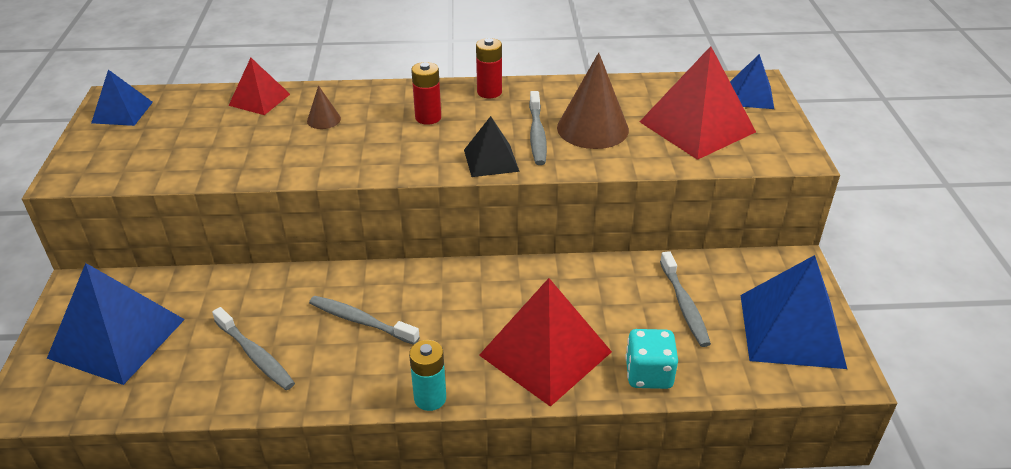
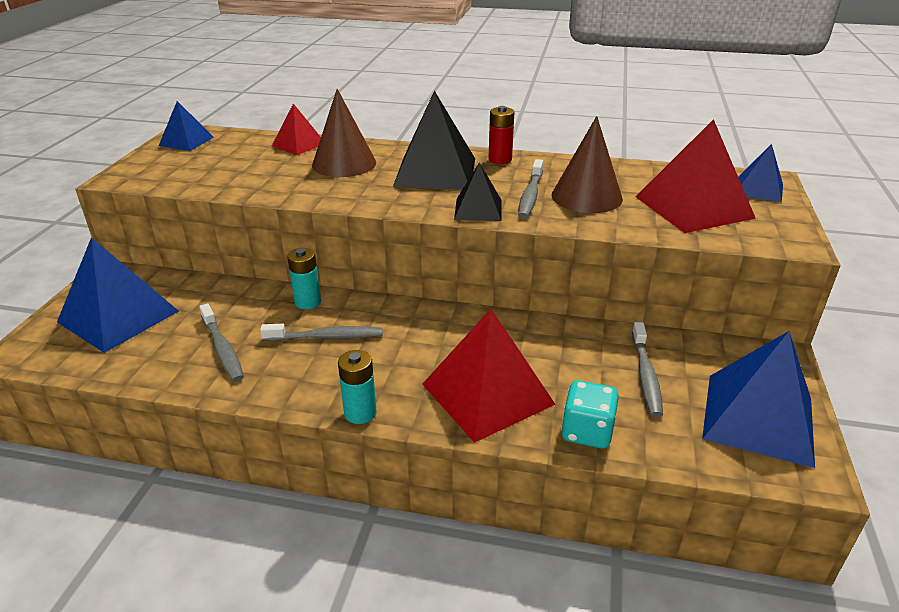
camera: 15 degrees right, 5 degrees down
brown cone [307,85,341,129] -> brown cone [312,89,376,177], size x2.11
grey toothbrush [309,296,420,345] -> grey toothbrush turned 135 degrees clockwise [260,324,383,341]
red battery [411,62,441,125] -> black pyramid [393,91,475,190]
none -> turquoise battery [287,248,321,310]

